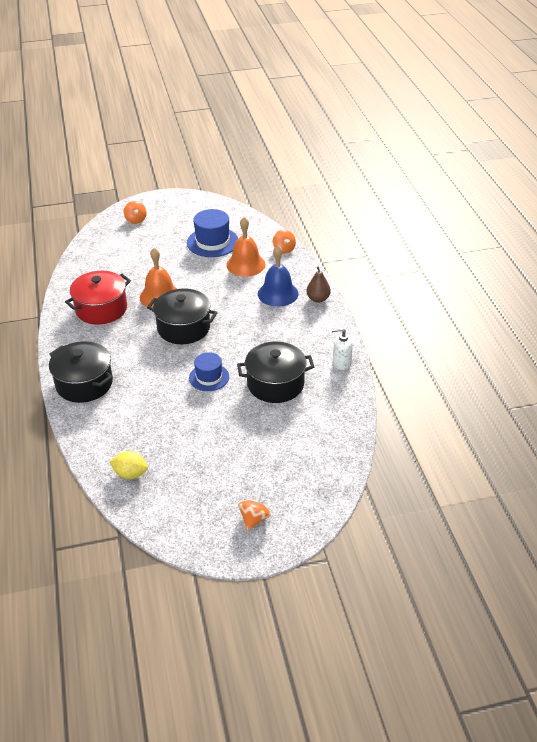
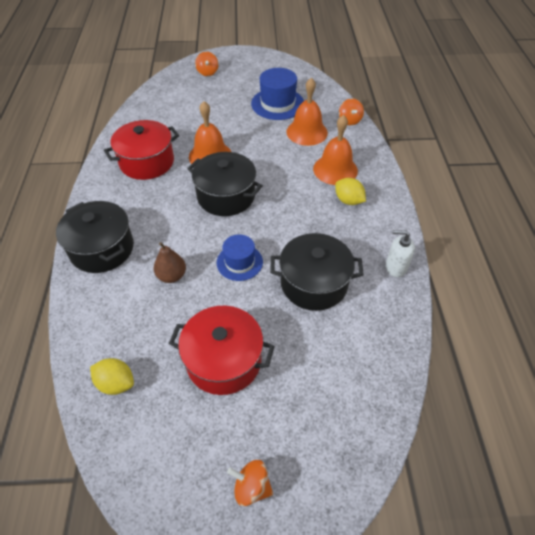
camera: 10 degrees right, 10 degrees up
orange spinning top [238,490,271,531] -> orange spinning top turned 105 degrees counterclockwise [227,460,273,506]
blue bell [258,245,299,307] -> orange bell [313,115,358,185]
brown pear [306,267,331,303] -> brown pear moved to [154,242,186,283]
none -> red pot [169,306,275,395]
none -> yellow lemon [335,178,366,205]

